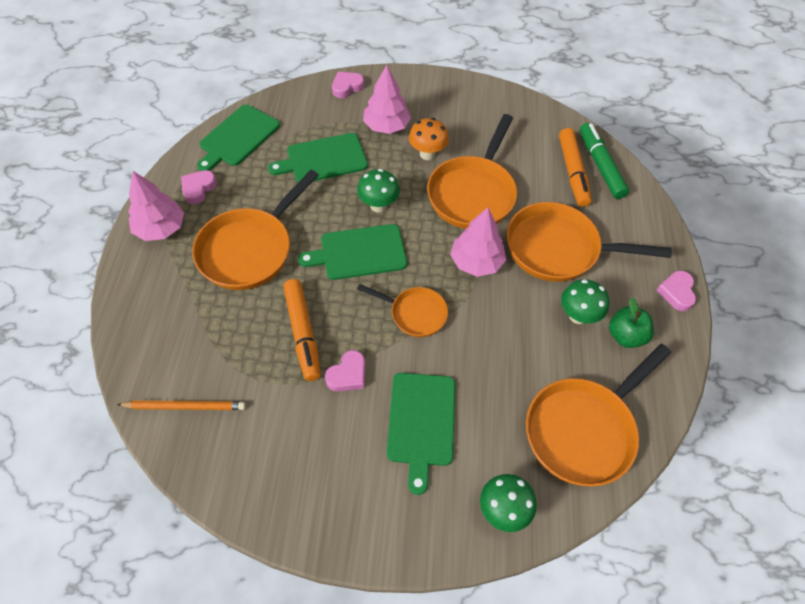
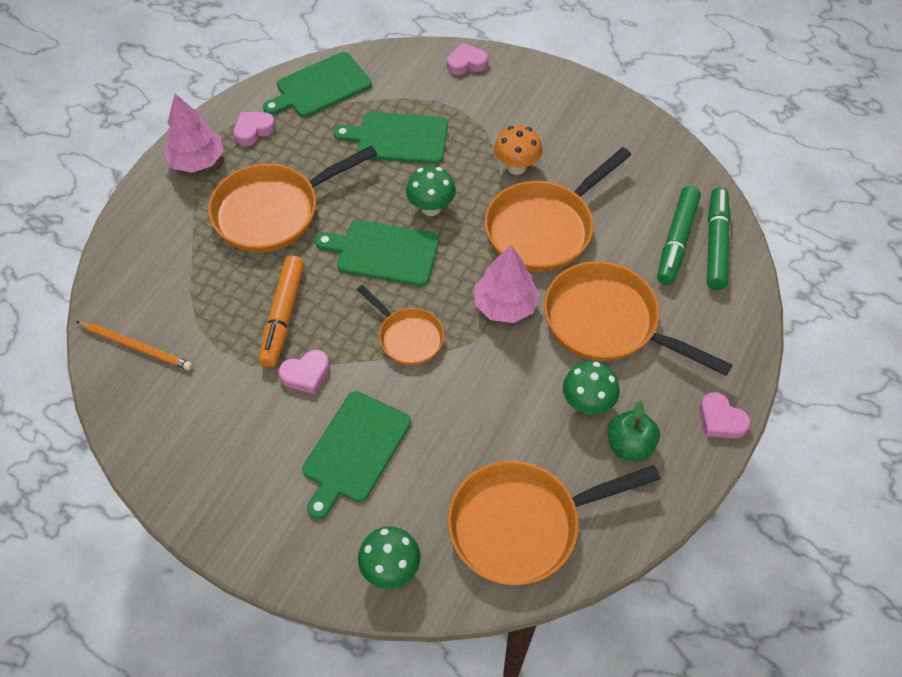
camera: 25 degrees right, 0 degrees up
pink tree [363,65,411,134] -> none
orange marker [559,128,592,207] -> green marker [657,186,701,285]
pink heart [656,271,696,311] -> pink heart turned 75 degrees counterclockwise [699,392,750,438]

